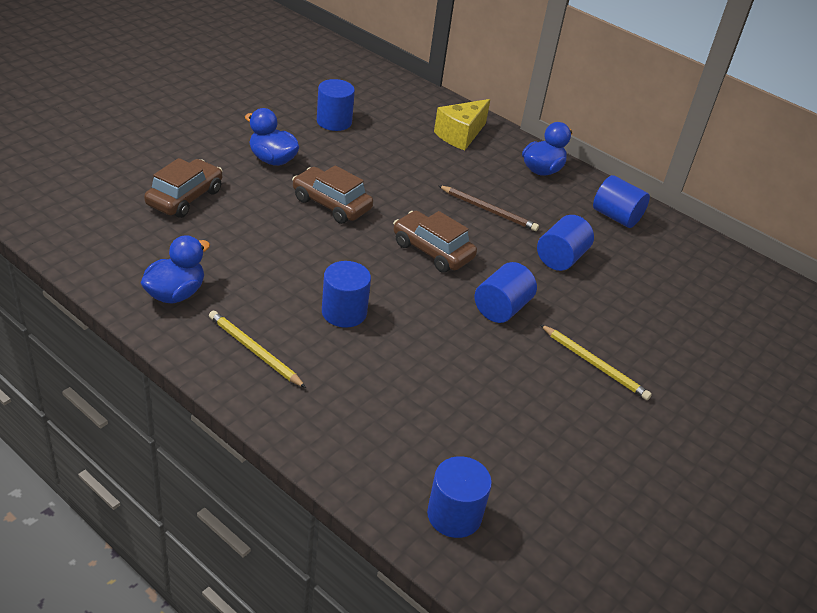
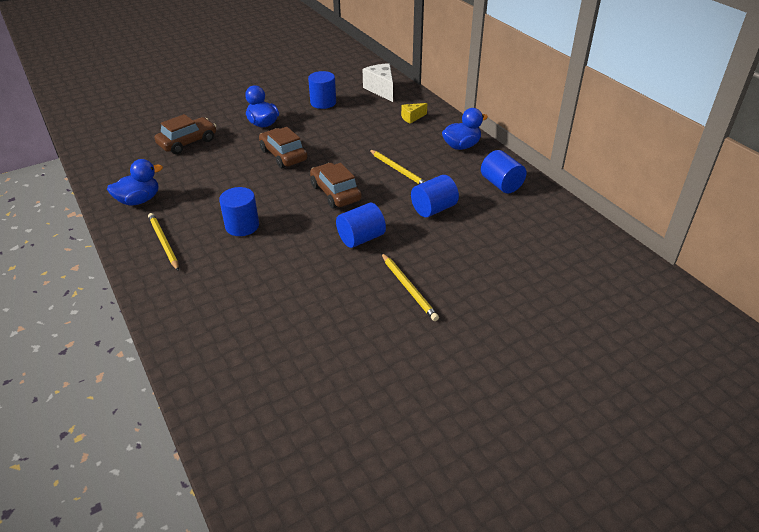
camera: 25 degrees right, 0 degrees up
blue cylinder [427,456,492,538] -> none
yellow cheese [434,99,490,150] -> yellow cheese [401,103,427,124], size x0.57
brown pencil [438,185,539,231] -> yellow pencil [369,149,426,184]
none -> white cheese [363,63,393,102]

